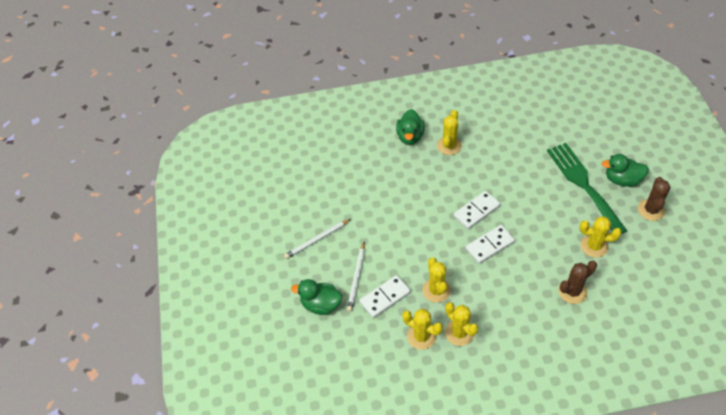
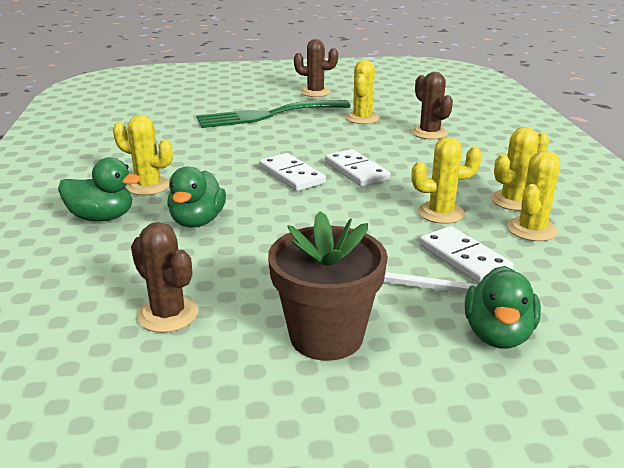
camera: 90 degrees left, 25 degrees down
white pencil [284,219,351,259] -> brown flower pot [268,211,388,361]
green duck [602,154,649,187] -> green duck moved to [167,166,226,227]
none -> brown cactus [131,222,198,333]

